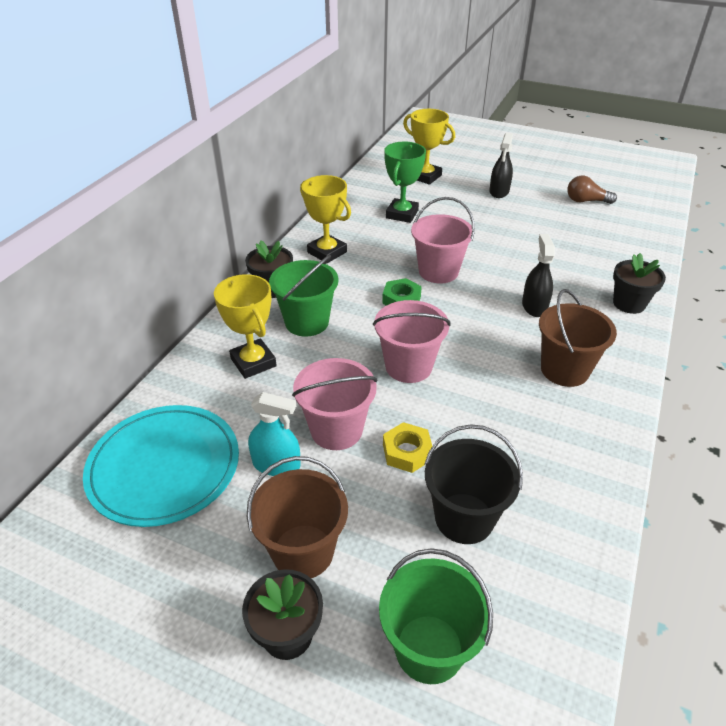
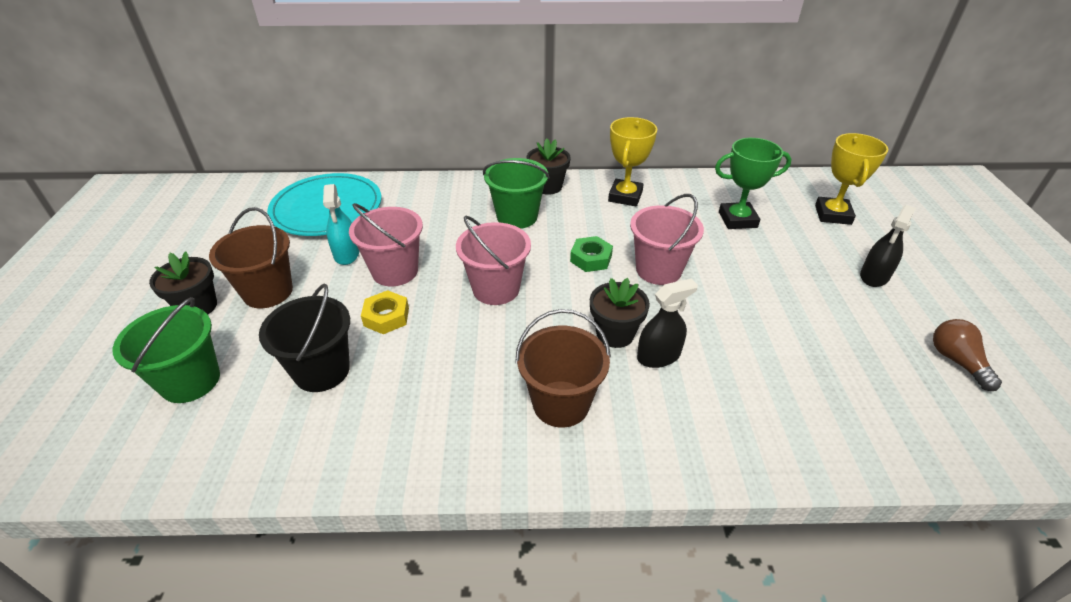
camera: 65 degrees right, 0 degrees up
yellow trophy [214,274,277,379] -> none
black spray bottle [489,133,513,198] -> black spray bottle turned 45 degrees counterclockwise [860,205,916,287]
black flower pot [613,253,666,314] -> black flower pot moved to [590,278,650,348]

